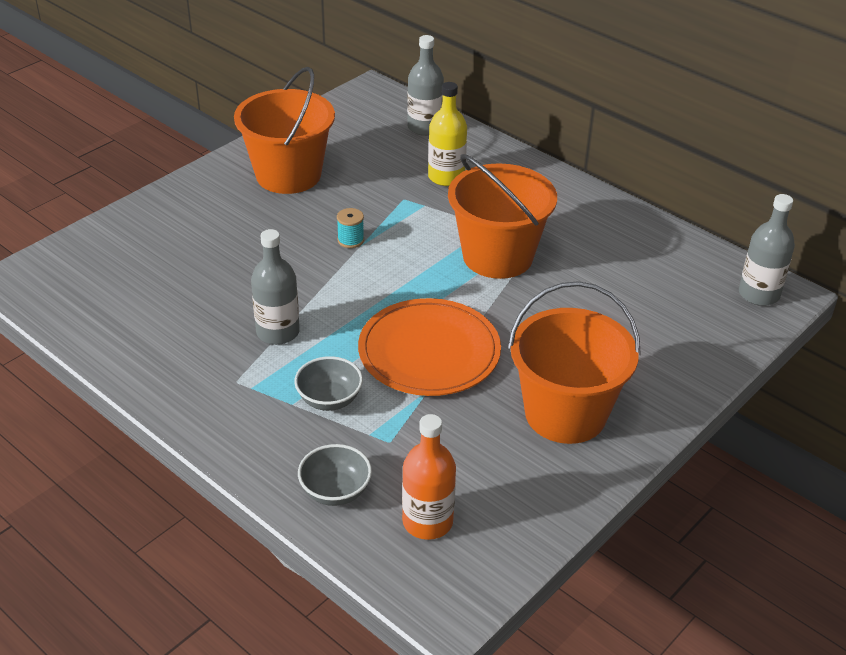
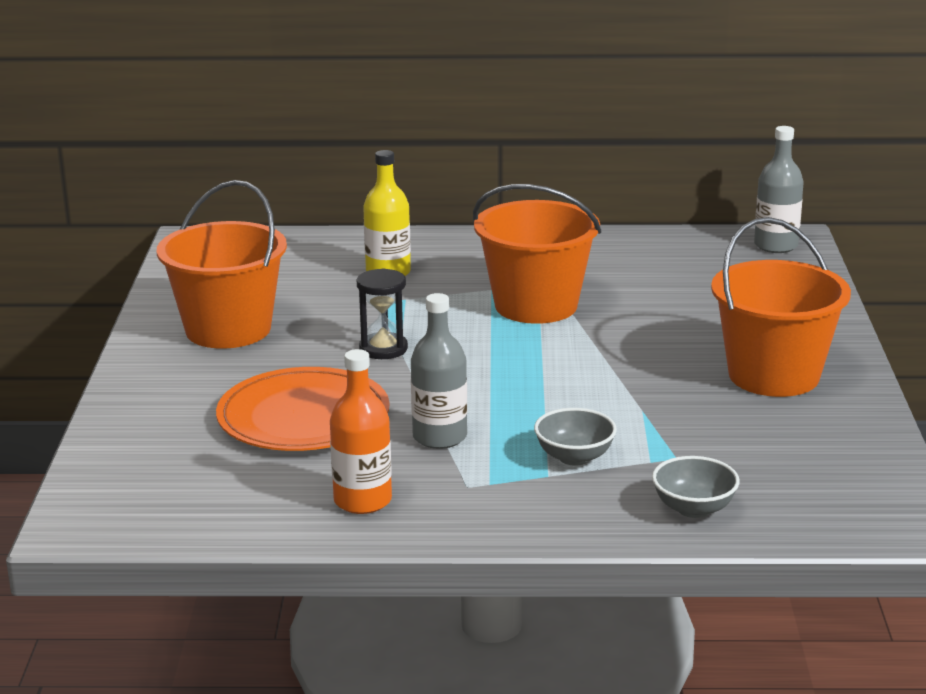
camera: 40 degrees left, 15 degrees down
turquoise spool [337,208,364,248] -> black hourglass [356,268,408,359]
orange plate [358,298,501,396] -> orange plate moved to [216,367,390,451]
orange bottle [402,414,456,540] -> orange bottle moved to [330,349,392,514]
grey bottle [407,35,444,136] -> none

